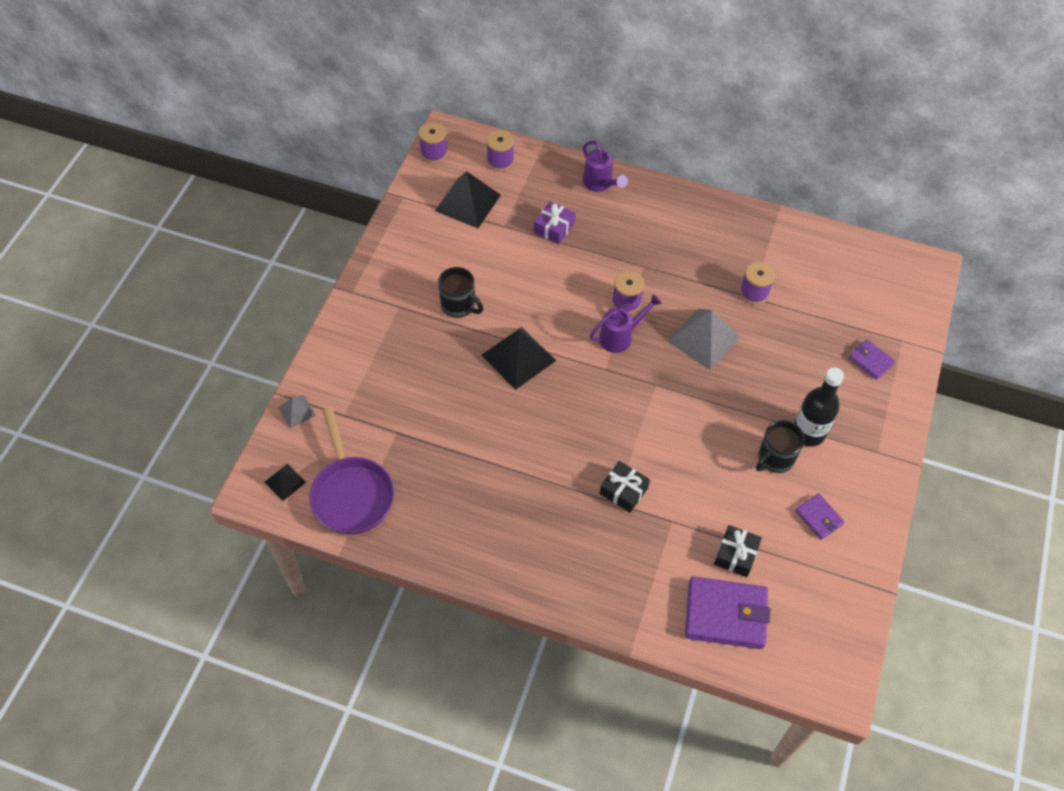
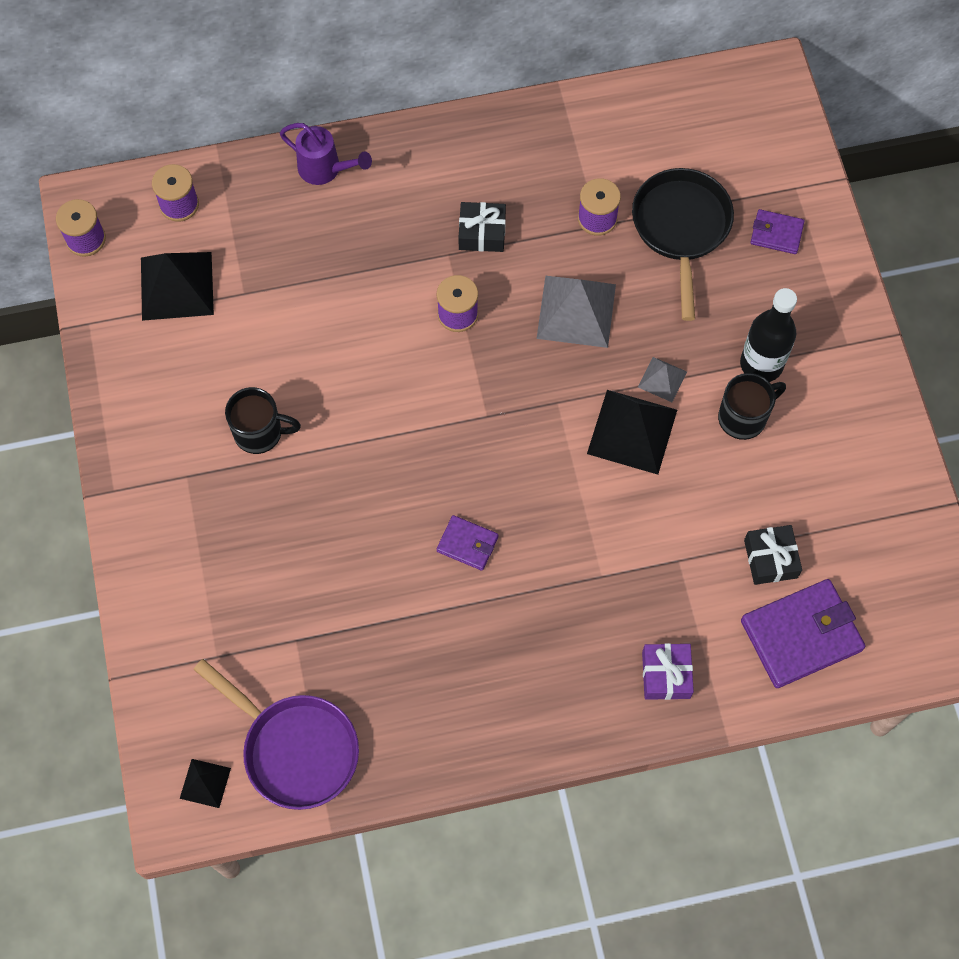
camera: 30 degrees left, 10 degrees up
grey pyramid [278,395,316,429] -> grey pyramid moved to [638,357,687,402]
black pyramid [481,327,556,390] -> black pyramid moved to [587,390,677,475]
purple gift [534,201,575,244] -> purple gift moved to [642,643,694,700]
purple watering can [590,294,662,353] -> none
black gift [600,461,650,513] -> black gift moved to [458,202,506,252]
black mug [756,420,805,473] -> black mug turned 135 degrees counterclockwise [718,373,786,440]
purple wallet [795,493,844,540] -> purple wallet moved to [437,515,498,571]
none -> black pan [632,168,734,321]

